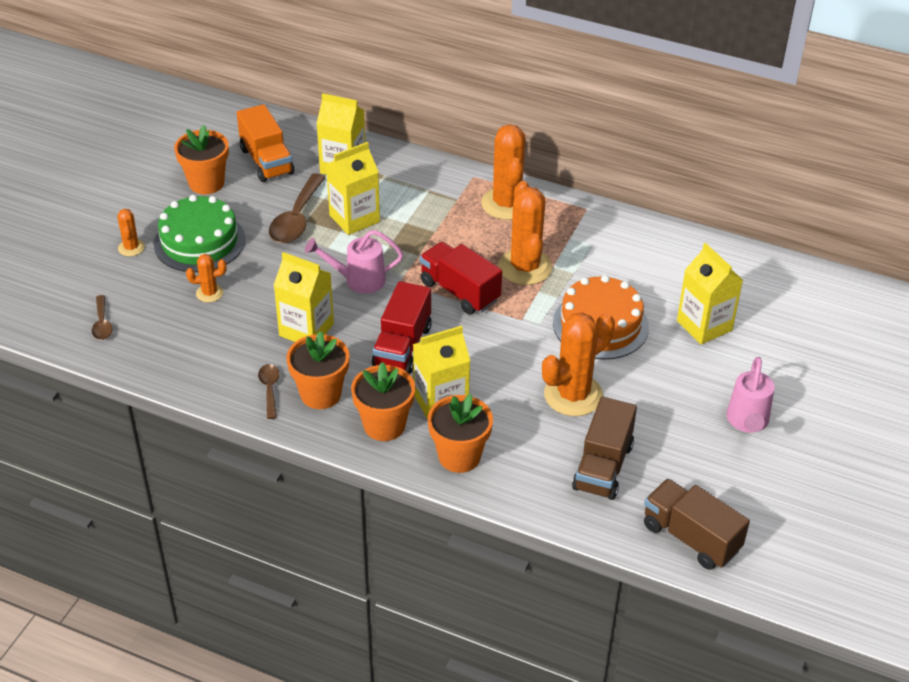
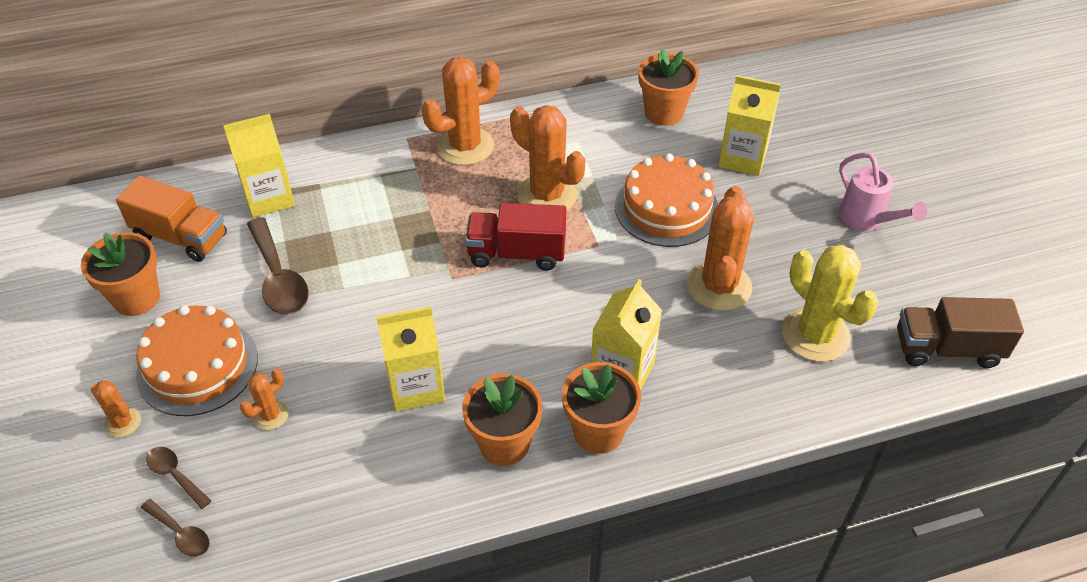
camera: 40 degrees left, 5 degrees up
green cake [154,195,245,272] -> orange cake [136,305,258,416]
brown spoon [258,364,279,419] -> brown spoon moved to [146,447,212,509]
pink watering can [305,230,403,294] -> none
yellow carton [326,142,380,235] -> none
red truck [372,281,432,374] -> none
orange flower pot [428,394,493,473] -> orange flower pot moved to [639,49,699,126]
orange cactus [481,124,526,220] -> orange cactus turned 75 degrees counterclockwise [422,57,500,166]
brown truck [572,397,637,500] -> yellow cactus [782,245,879,362]

